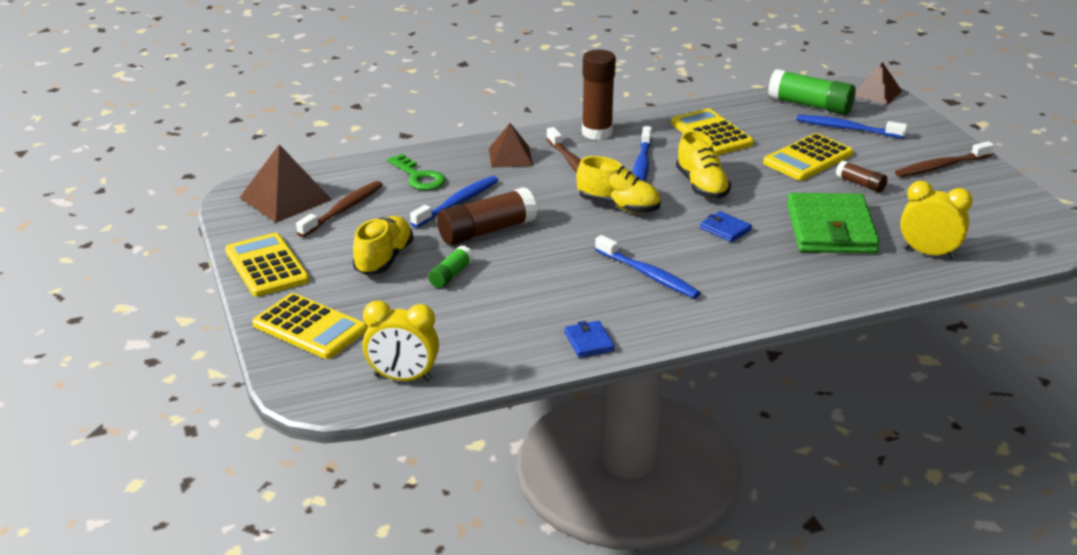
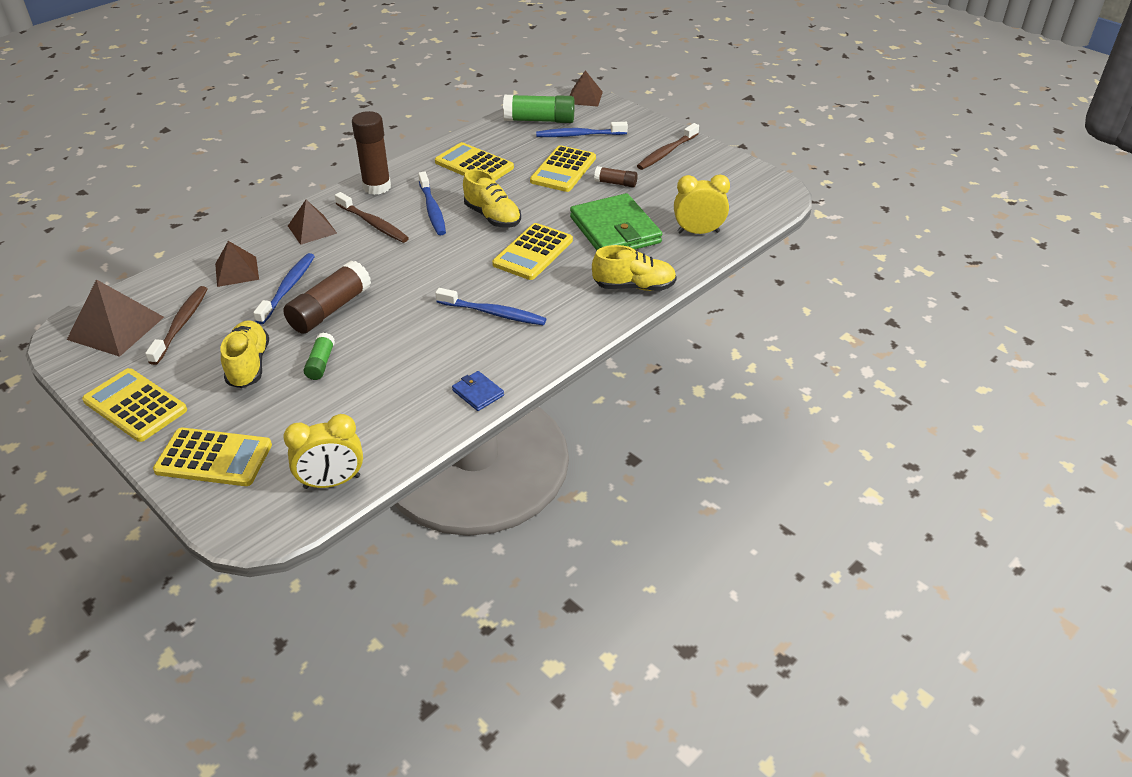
camera: 25 degrees left, 10 degrees up
green key [387,154,445,190] -> brown pyramid [215,241,259,287]
yellow shoe [576,156,661,213] -> yellow shoe moved to [592,245,677,291]
blue wallet [700,211,752,242] -> yellow calculator [492,223,573,280]

